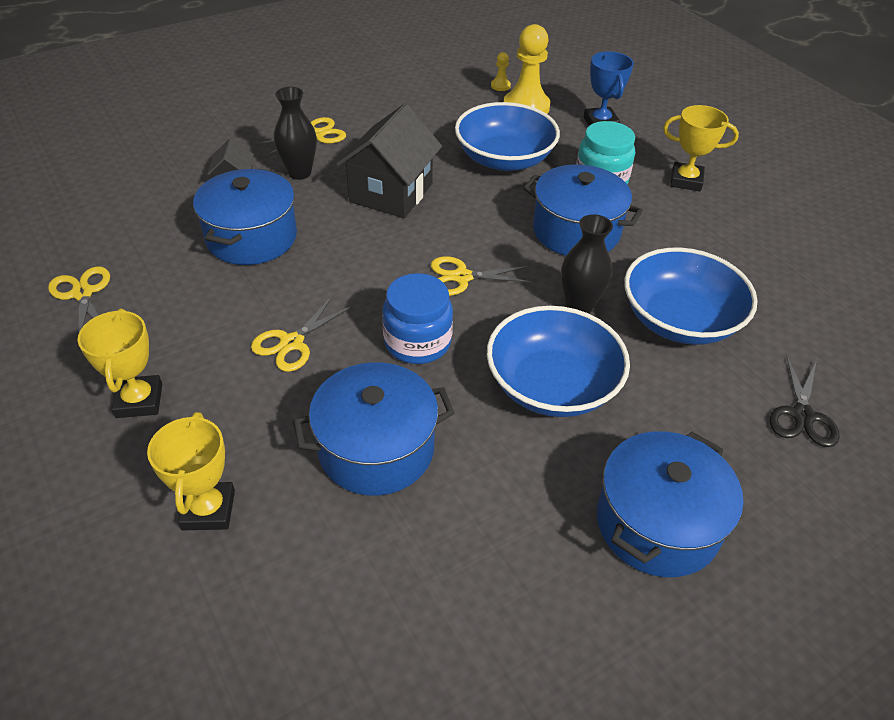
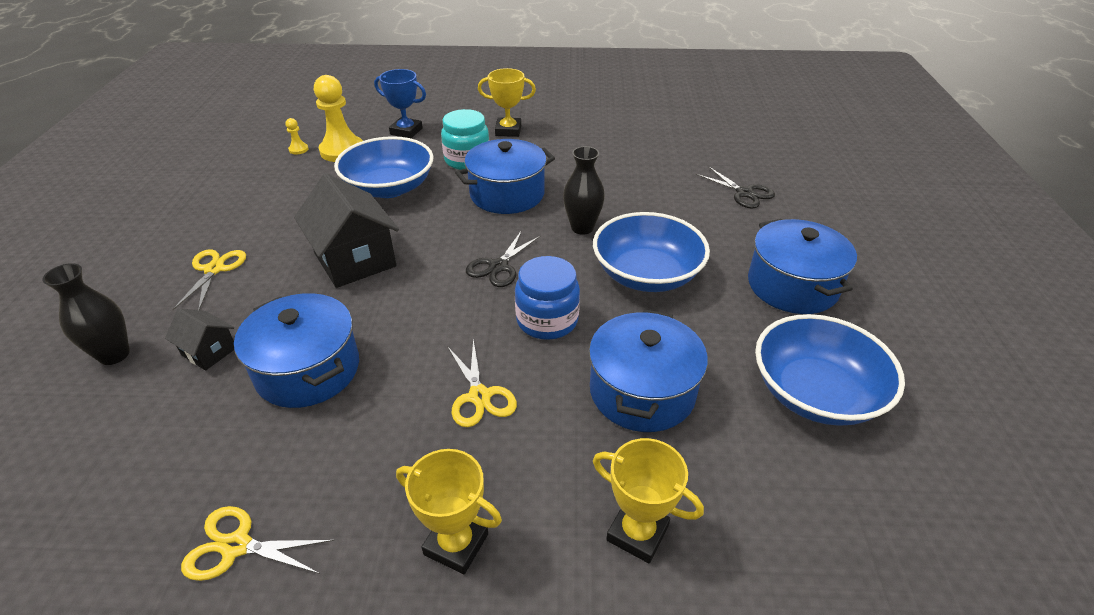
camera: 55 degrees left, 5 degrees down
black vase [274,87,317,180] -> black vase moved to [42,263,130,365]
yellow scissors [431,256,533,296] -> black scissors [466,230,541,287]
blue bowl [624,247,758,345] -> blue bowl moved to [755,314,905,426]
yellow trophy [663,105,739,191] -> yellow trophy turned 45 degrees clockwise [478,68,536,137]

